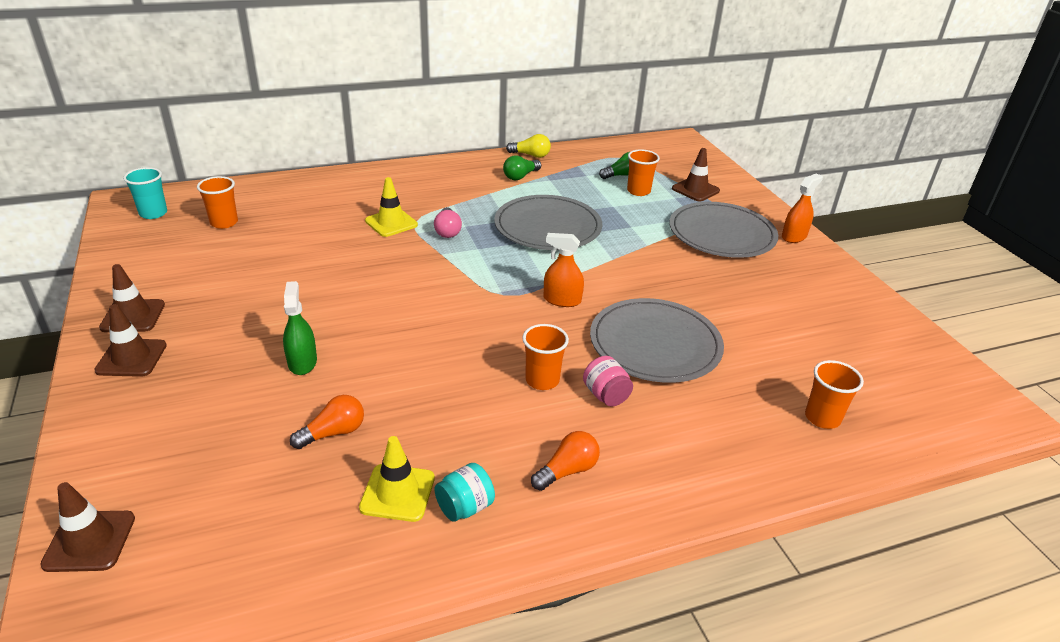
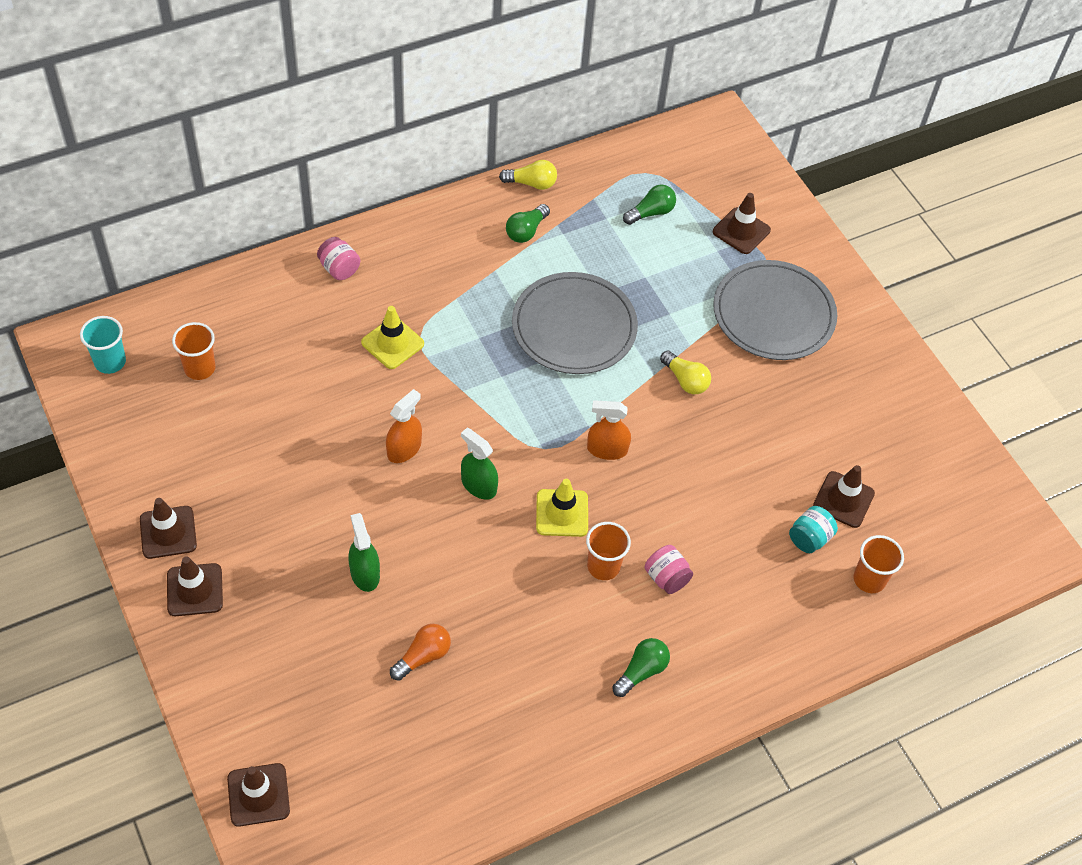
camera: 10 degrees left, 20 degrees up
yellow traffic cone [359,436,435,522] -> yellow traffic cone moved to [536,479,588,537]
pink light bulb [434,207,462,238] -> none
turquoise jar [434,463,495,522] -> turquoise jar moved to [789,506,838,553]
orange light bulb [531,431,600,491] -> green light bulb [612,638,670,697]
grey plate [590,298,724,383] -> none
orange cup [627,149,660,196] -> none
orange spray bottle [782,174,823,243] -> orange spray bottle moved to [386,389,422,463]
none -> pink jar [317,237,360,280]
none -> green spray bottle [461,428,498,500]
none -> yellow light bulb [660,351,711,394]
none -> brown traffic cone [813,465,875,528]

